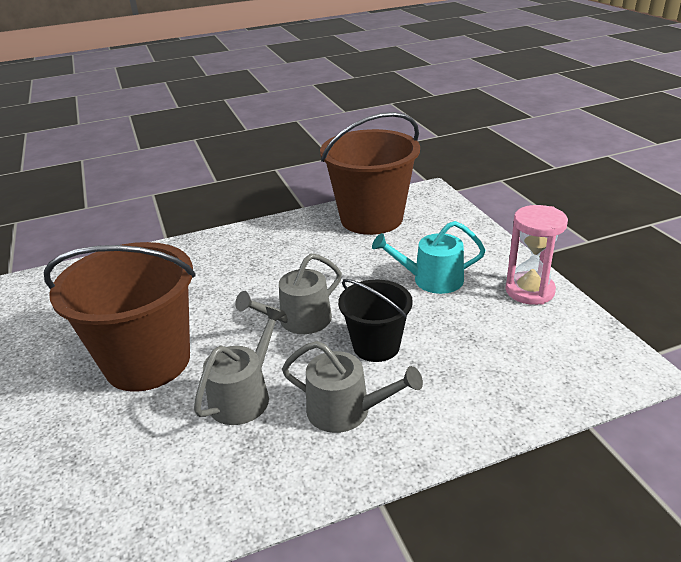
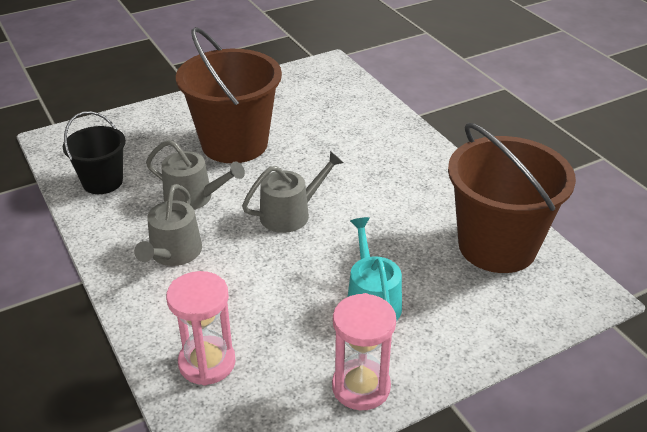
camera: 80 degrees right, 5 degrees up
grey watering can [235,254,342,334] -> grey watering can turned 105 degrees clockwise [242,151,344,233]
black bucket [338,279,413,362] -> black bucket moved to [63,111,126,194]
none -> pink hourglass [166,271,235,386]

